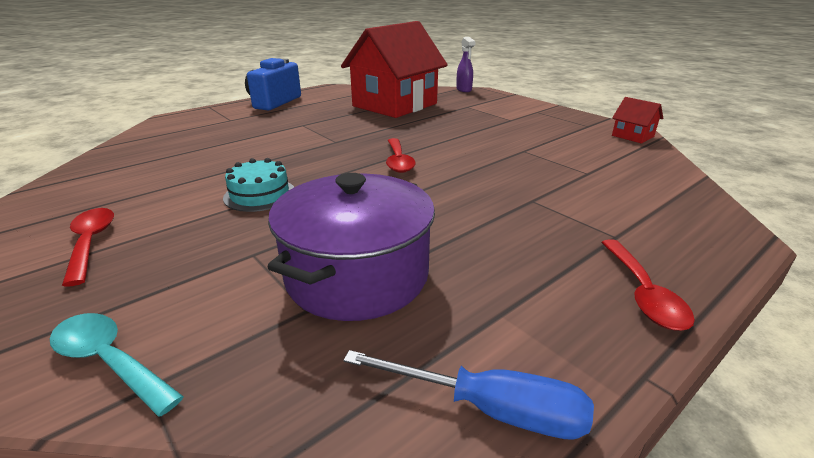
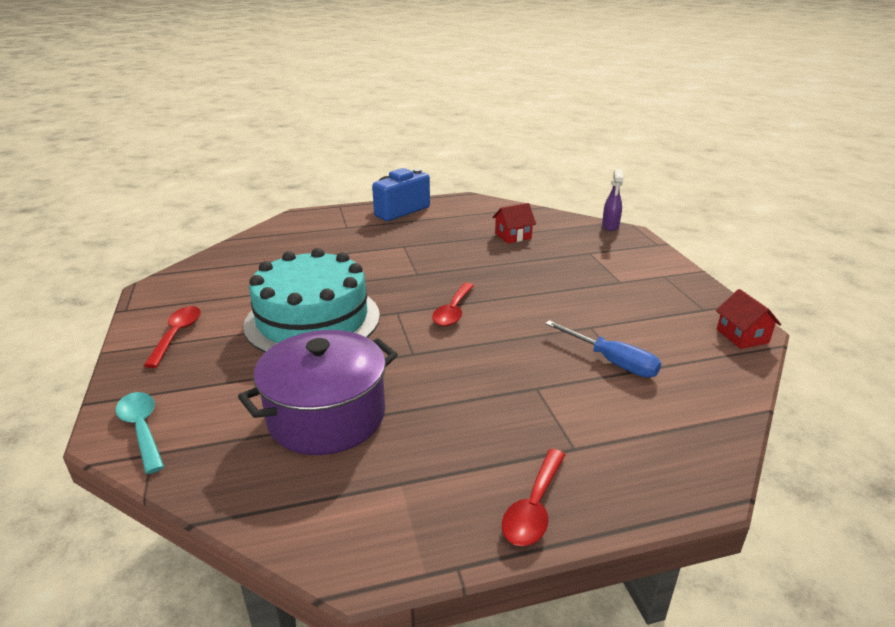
camera: 25 degrees right, 0 degrees up
turquoise cake [223,158,294,212] -> turquoise cake [243,248,380,353], size x2.18
red house [341,21,448,118] -> red house [492,203,536,243], size x0.40
blue screwdriver [343,350,594,440] -> blue screwdriver moved to [545,320,661,378]

